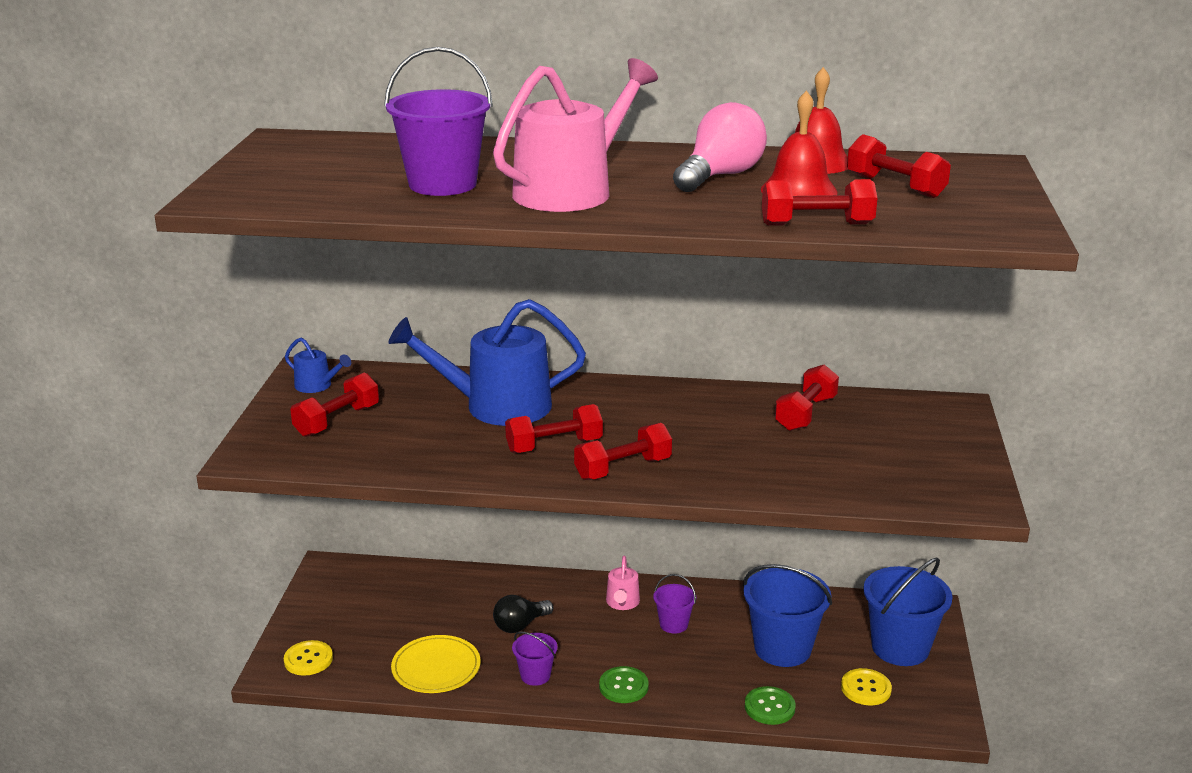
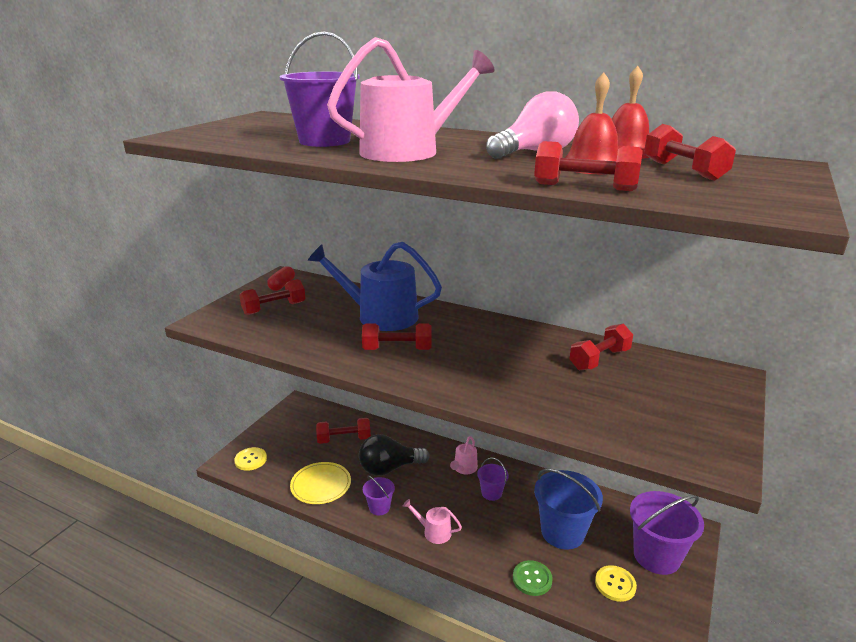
camera: 20 degrees right, 0 degrees up
blue watering can [285,338,351,393] -> red capsule [267,266,295,291]
black light bulb [493,595,553,633] -> black light bulb [359,434,430,476], size x1.55
red dumbbell [574,423,672,480] -> red dumbbell moved to [316,418,371,444]
green button [599,666,649,703] -> pink watering can [402,499,462,544]
blue bucket [863,557,953,666] -> purple bucket [630,491,704,575]

